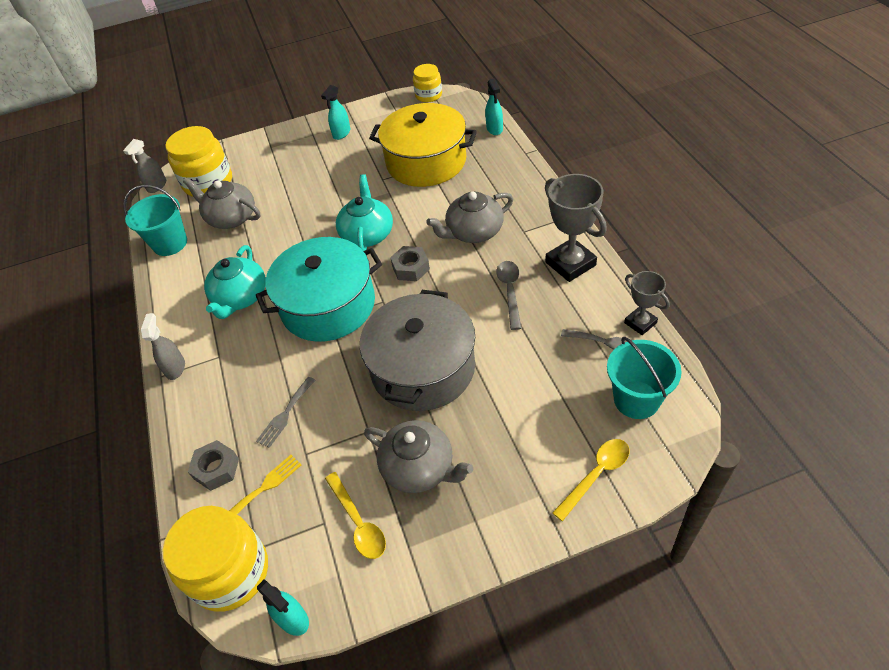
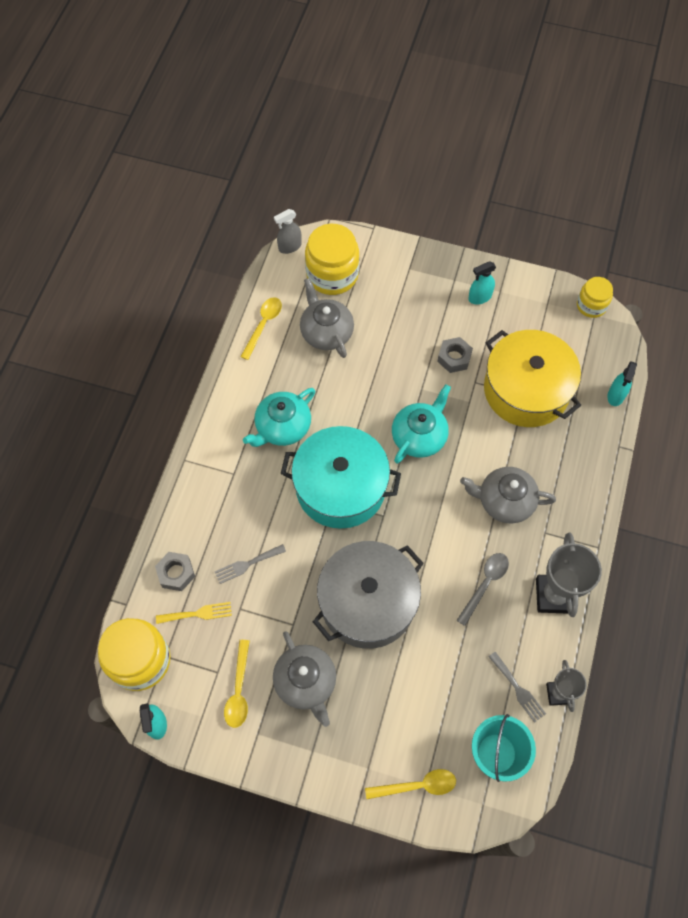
camera: 30 degrees right, 15 degrees up
turquoise bucket [124,185,187,256] -> yellow spoon [240,297,282,360]
grey spray bottle [141,313,185,380] -> none
grey nut [390,246,430,281] -> grey nut moved to [437,337,473,373]

